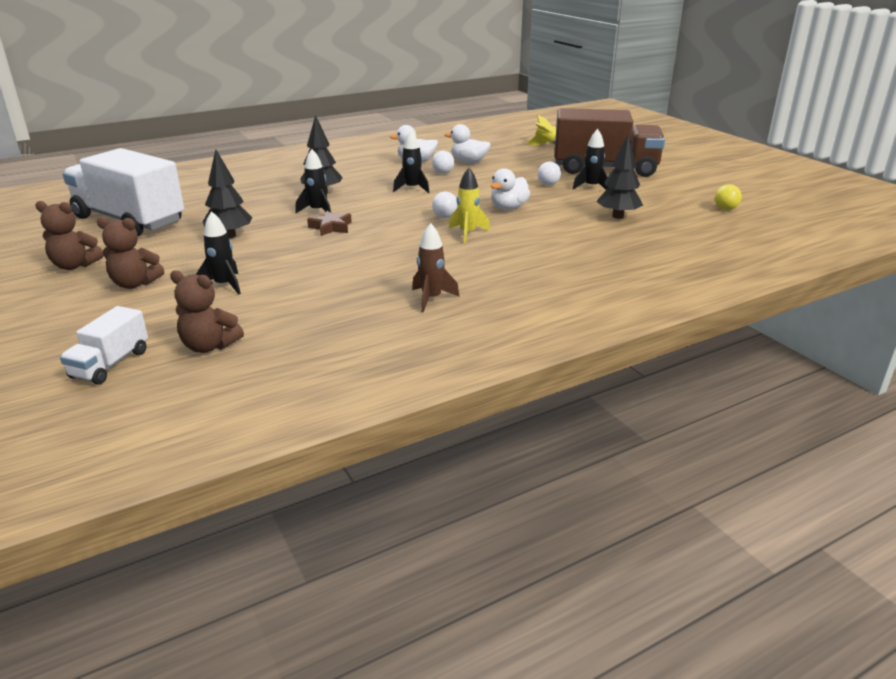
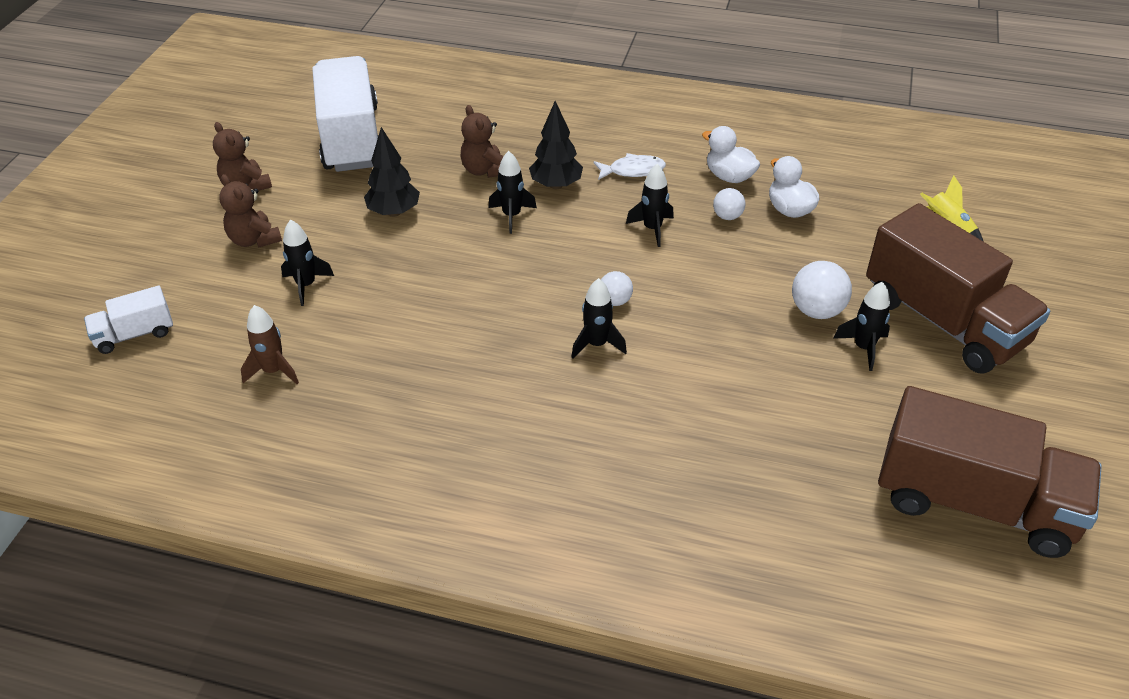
camera: 45 degrees right, 15 degrees up
brown teddy bear [170,270,244,353] -> brown teddy bear moved to [461,105,503,178]
brown star [307,211,352,236] -> none
brown rocket [412,223,460,312] -> brown rocket moved to [241,305,299,384]
yellow rocket [449,168,490,243] -> black rocket [571,278,627,359]
white duck [491,168,530,210] -> none
white ball [538,162,561,186] -> white ball [792,261,852,319], size x1.65
black tree [596,133,643,219] -> none
yellow ball [715,184,742,210] -> brown truck [878,386,1102,558]
none -> white fish [594,153,666,180]

